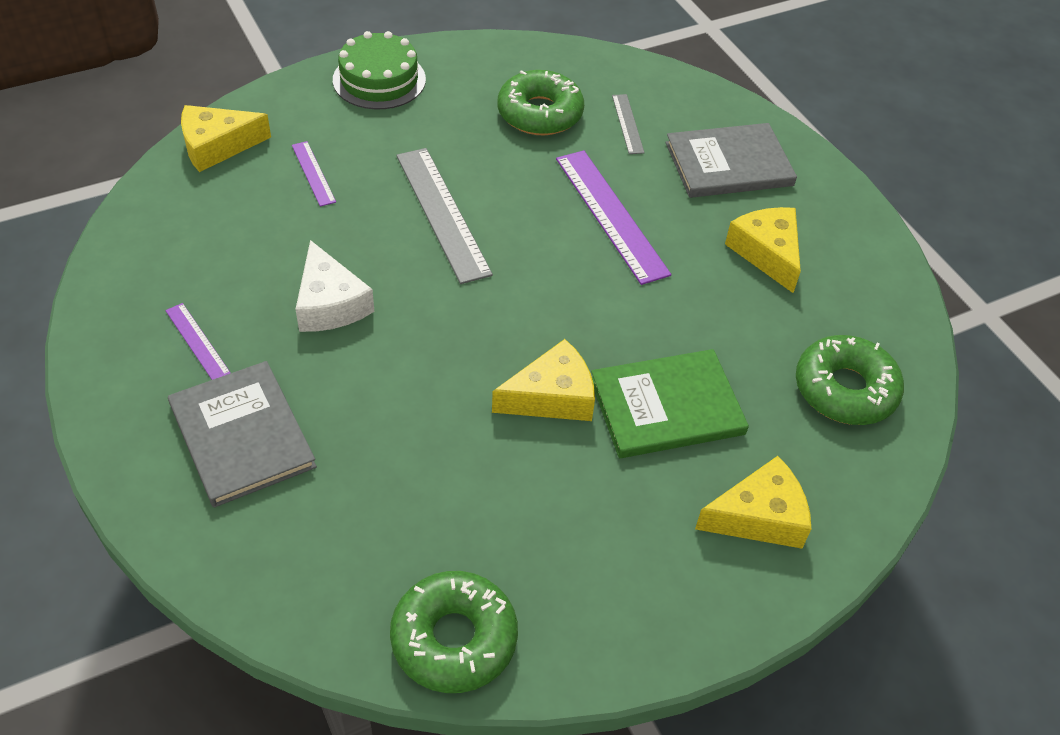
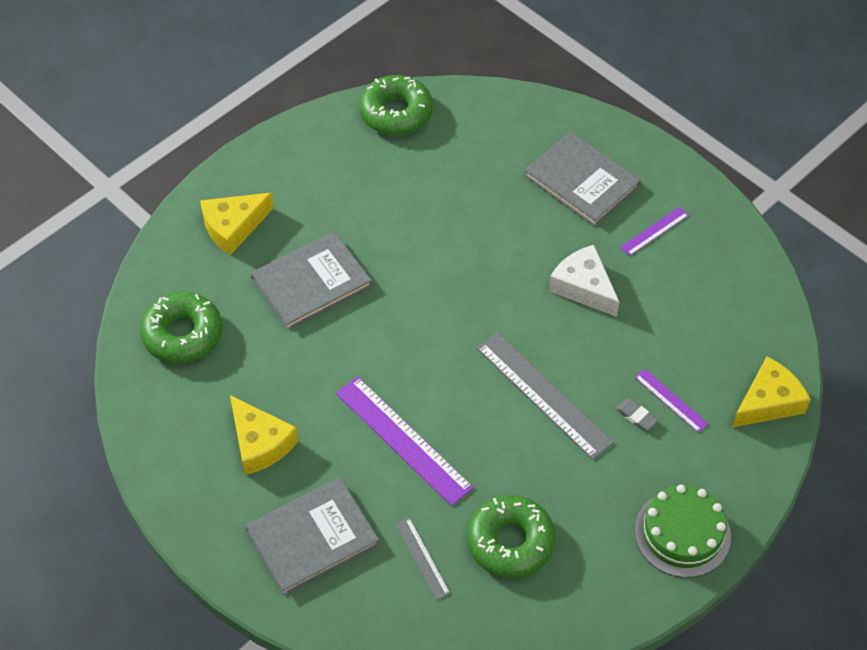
camera: 165 degrees right, 5 degrees up
purple ruler [165,303,231,380] -> purple ruler turned 75 degrees counterclockwise [620,207,689,256]
yellow cheese [492,339,595,421] -> none
green book [591,349,749,458] -> grey book [251,231,372,330]
none -> grey eraser [616,399,658,431]

